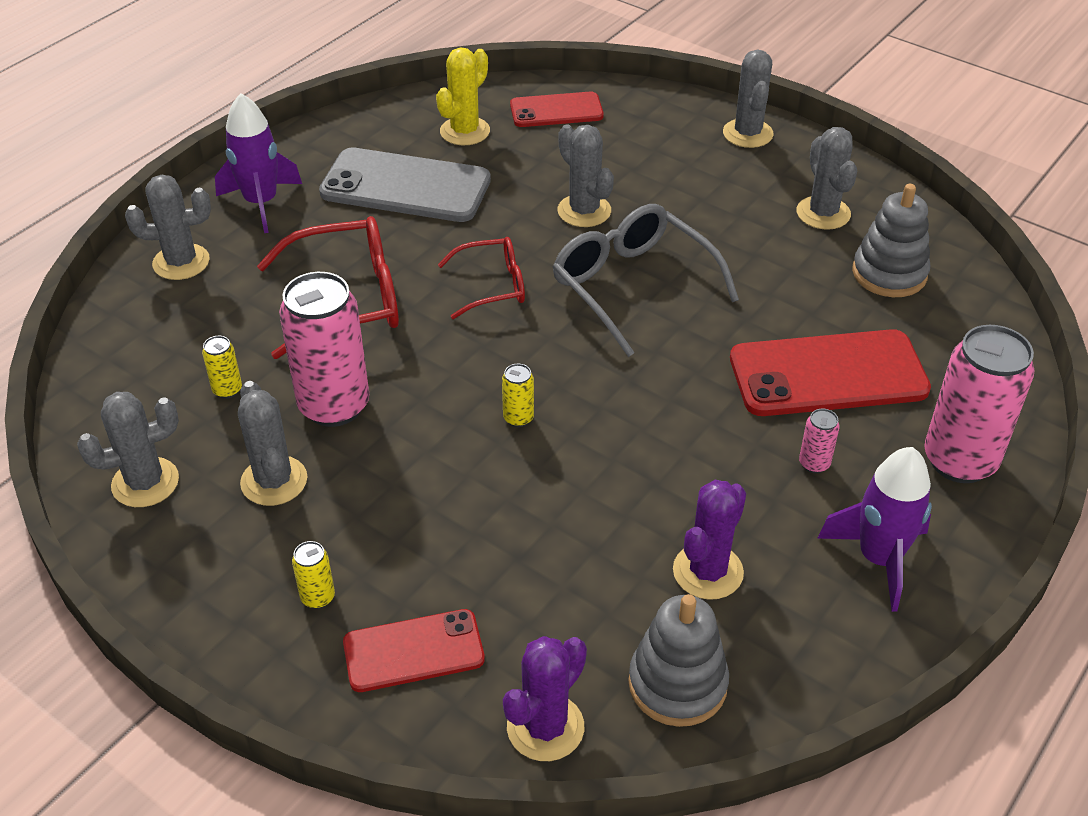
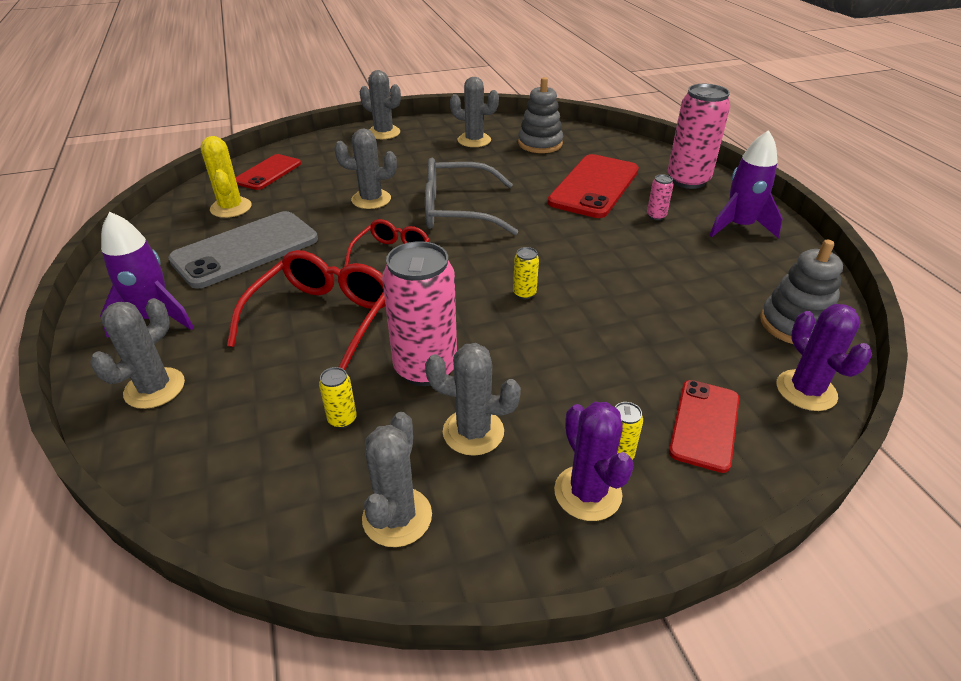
camera: 55 degrees left, 5 degrees down
purple cactus [673,480,746,600] -> purple cactus moved to [554,402,634,521]

